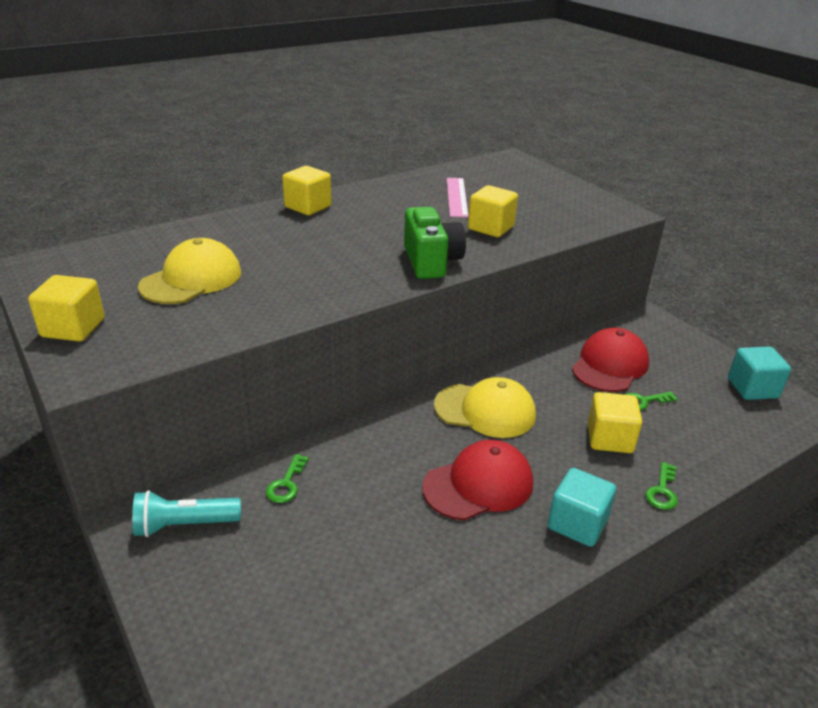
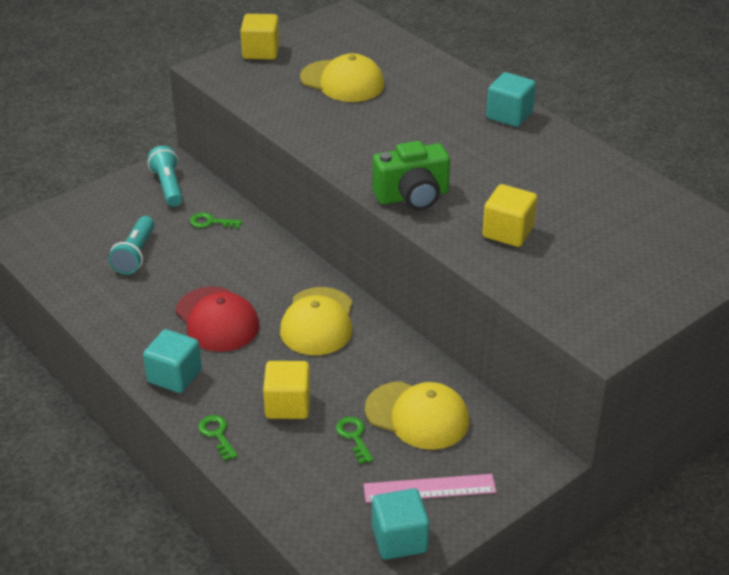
camera: 85 degrees right, 5 degrees up
yellow cube [282,166,332,215] -> turquoise cube [486,72,536,127]
pink ruler [447,178,469,218] -> pink ruler moved to [363,474,496,503]
red cap [572,328,649,392] -> yellow cap [365,381,469,450]
green key [645,462,678,510] -> green key turned 45 degrees clockwise [198,415,238,461]
none -> turquoise flashlight [109,216,155,275]

